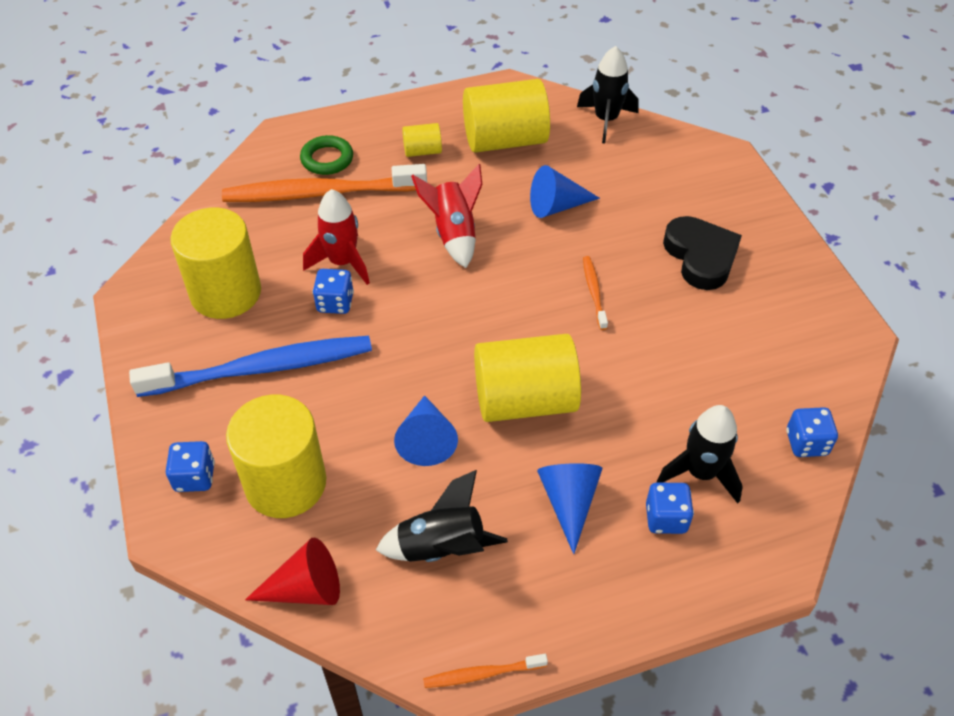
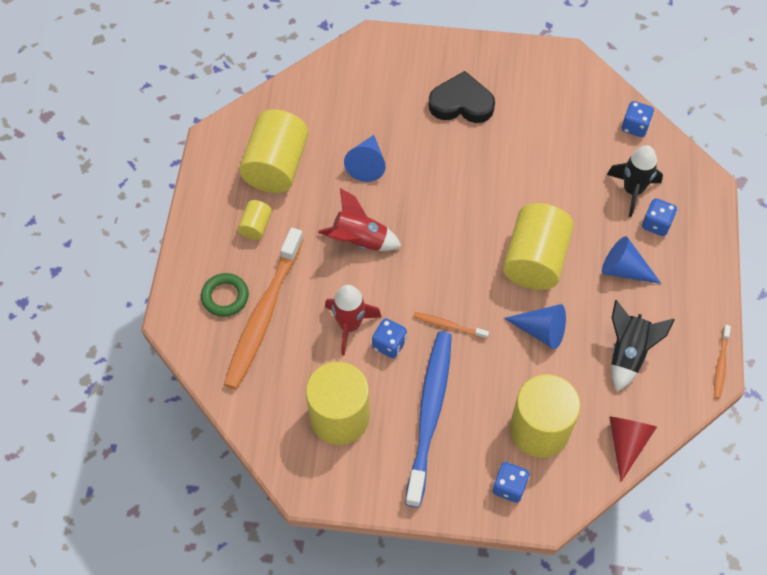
camera: 65 degrees left, 10 degrees up
black rocket [577,46,639,144] -> none
orange toothbrush [583,256,608,330] -> orange toothbrush moved to [413,312,489,339]

